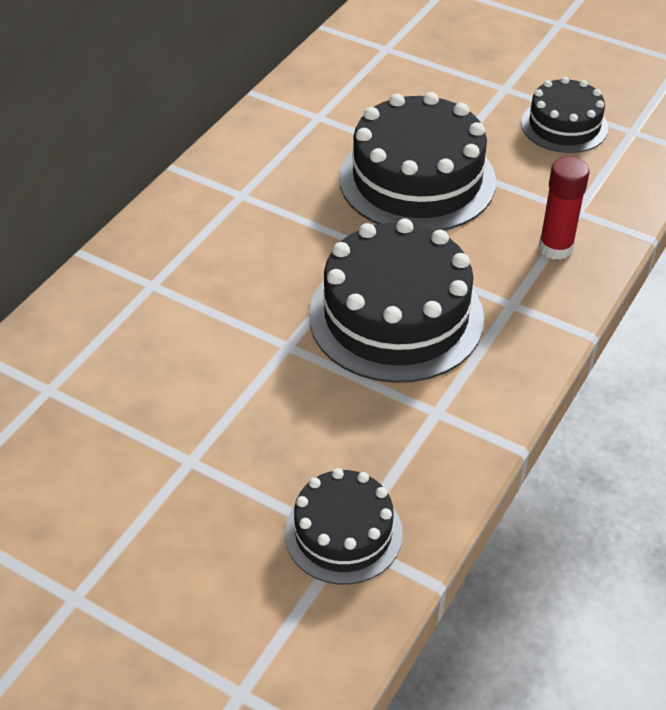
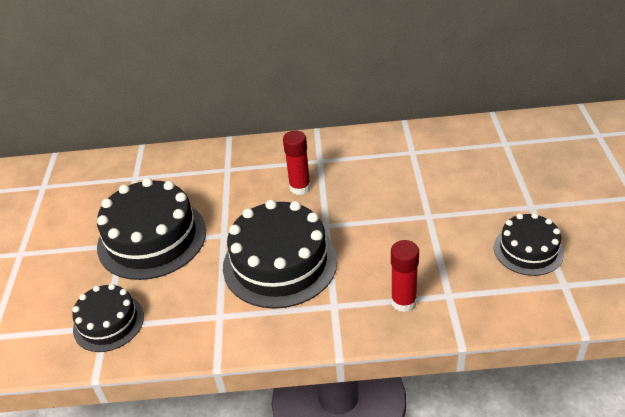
camera: 60 degrees right, 5 degrees down
black cake [339,92,496,231] -> black cake moved to [97,178,206,280]
none -> red glue stick [283,130,311,195]

